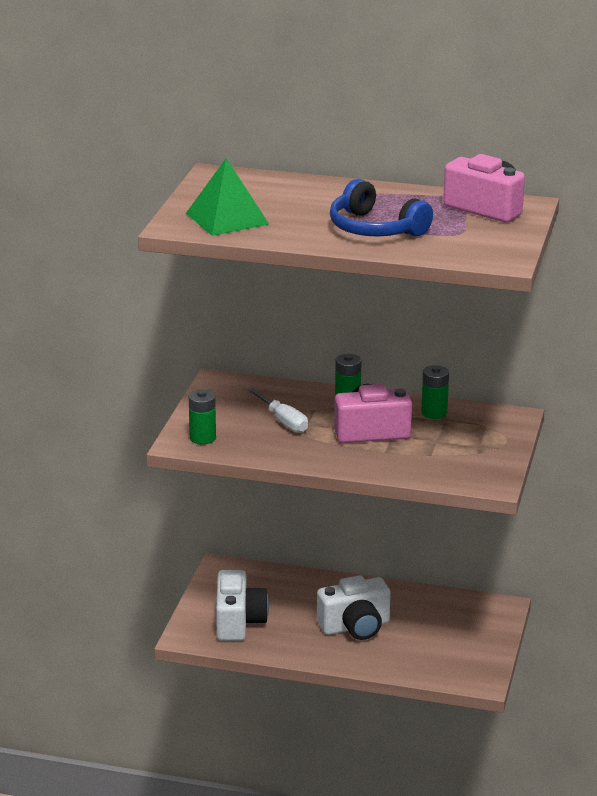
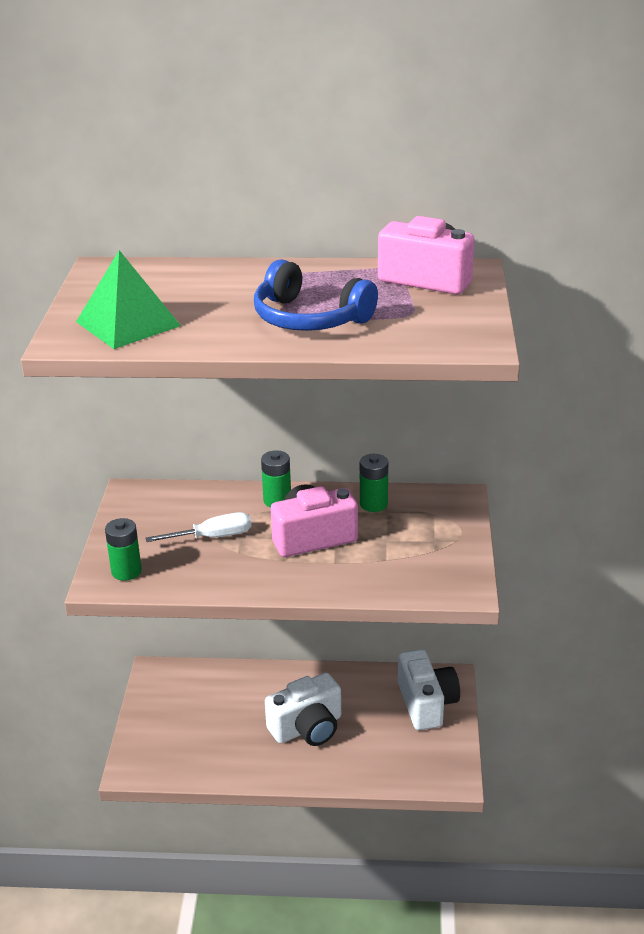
camera: 10 degrees left, 5 degrees up
white camera [216,570,269,641] -> white camera moved to [398,649,460,730]
white screwdriver [248,388,308,433] -> white screwdriver turned 60 degrees counterclockwise [145,512,251,542]

